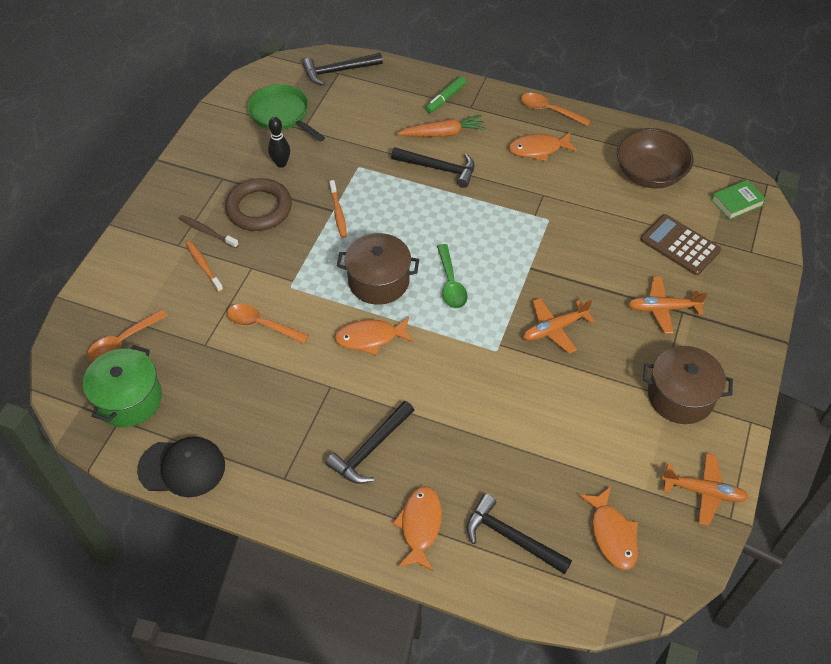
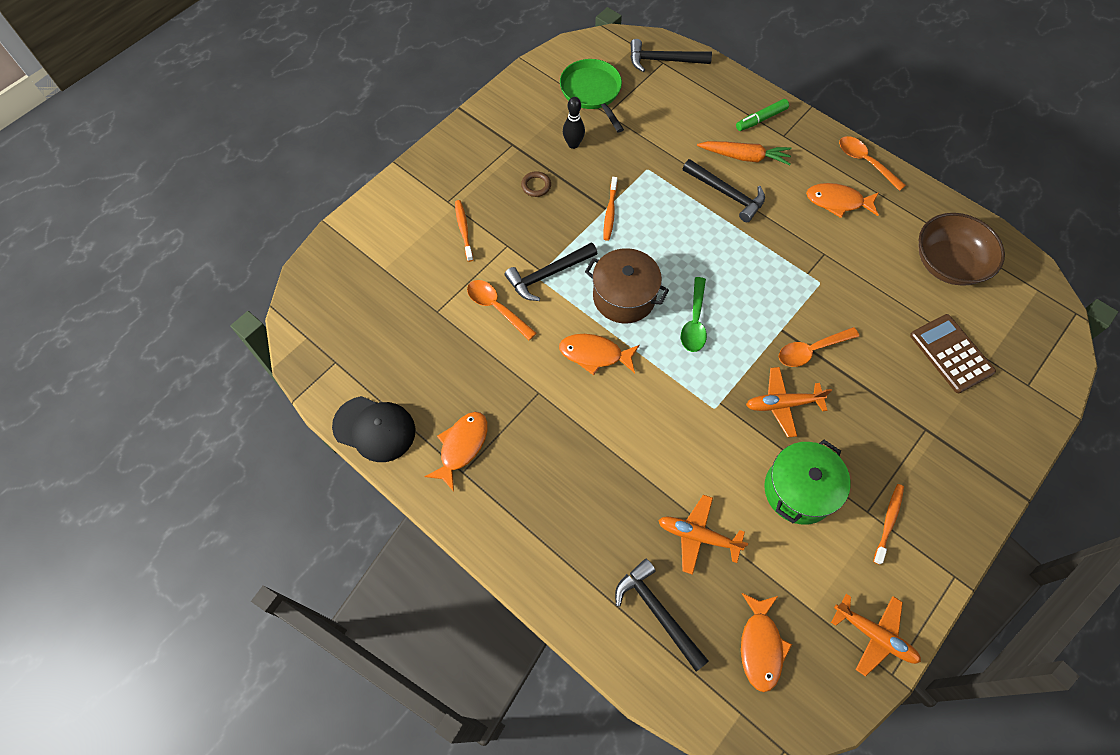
camera: 20 degrees right, 10 degrees up
green pot [83,345,162,427] -> green pot moved to [764,440,850,525]
orange spoon [87,309,168,361] -> orange spoon moved to [779,327,859,367]
brown toothbrush [179,215,239,248] -> none
brown ring [225,178,292,231] -> brown ring [521,171,551,197], size x0.45
black hammer [326,401,414,484] -> black hammer moved to [504,242,598,301]
orange fish [392,486,442,571] -> orange fish moved to [424,412,488,491]
orange plane [628,276,707,334] -> orange plane moved to [658,495,748,575]
brown pot [643,346,733,424] -> orange toothbrush [873,484,904,565]
green book [711,180,766,220] -> none

